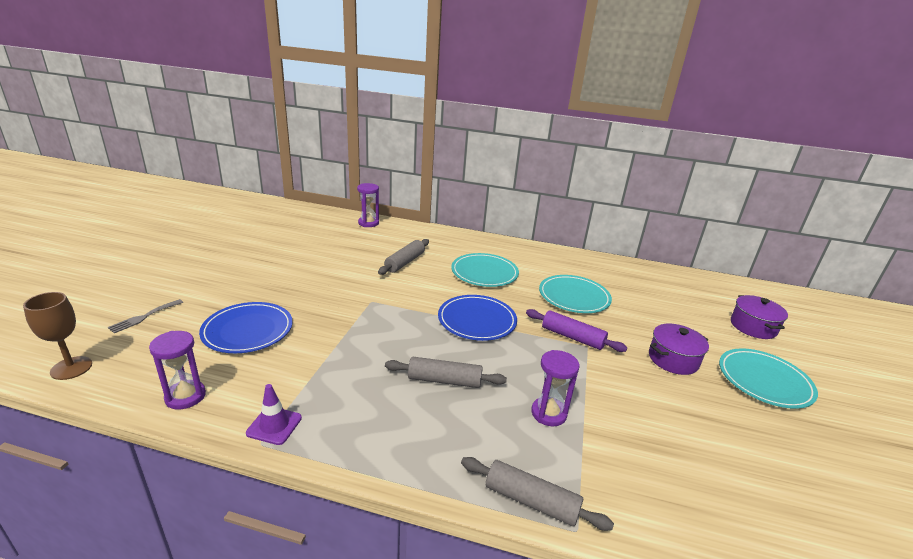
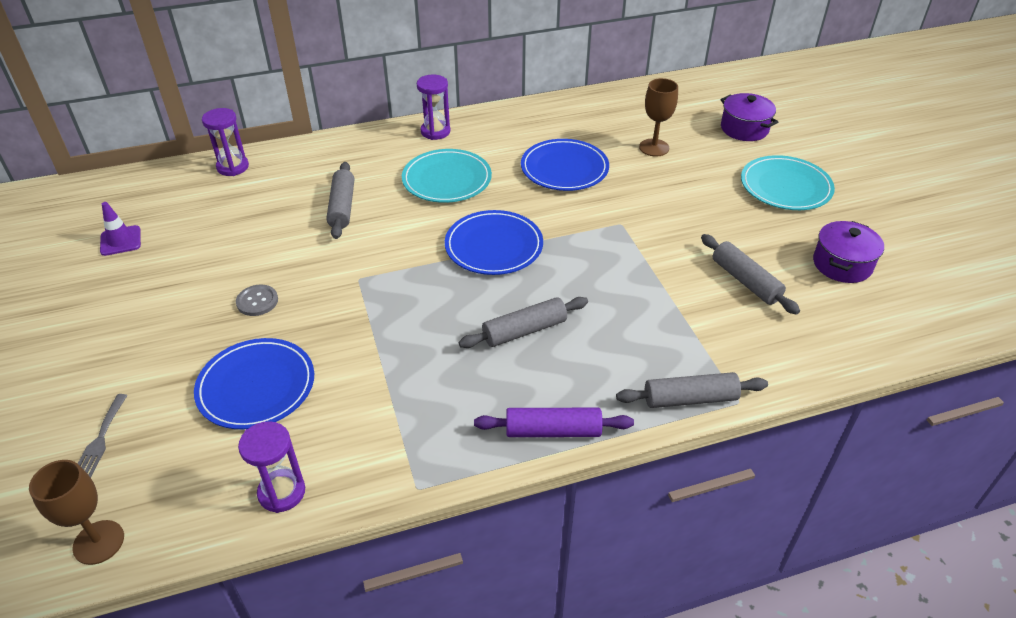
camera: 30 degrees left, 15 degrees up
purple traffic cone [246,384,302,445] -> purple traffic cone moved to [100,202,141,256]
purple rolling pin [526,309,627,352] -> purple rolling pin moved to [474,408,634,437]
purple hourglass [531,350,580,426] -> purple hourglass moved to [417,75,450,140]
turquoise plate [539,275,612,313] -> blue plate [521,139,609,191]
purple pot [649,324,709,375] -> purple pot moved to [813,221,884,283]
none -> grey button [236,284,278,316]
none -> brown goblet [639,78,678,157]
none -> grey rolling pin [701,234,800,315]

